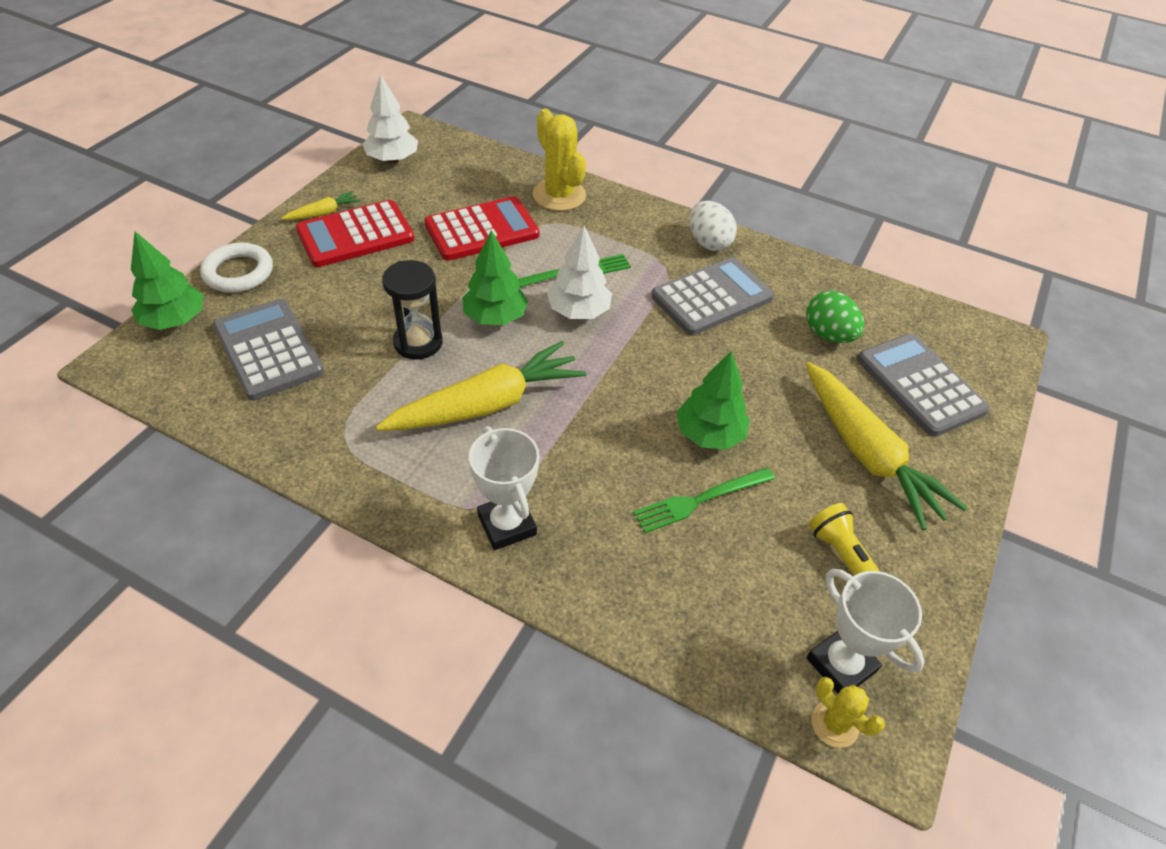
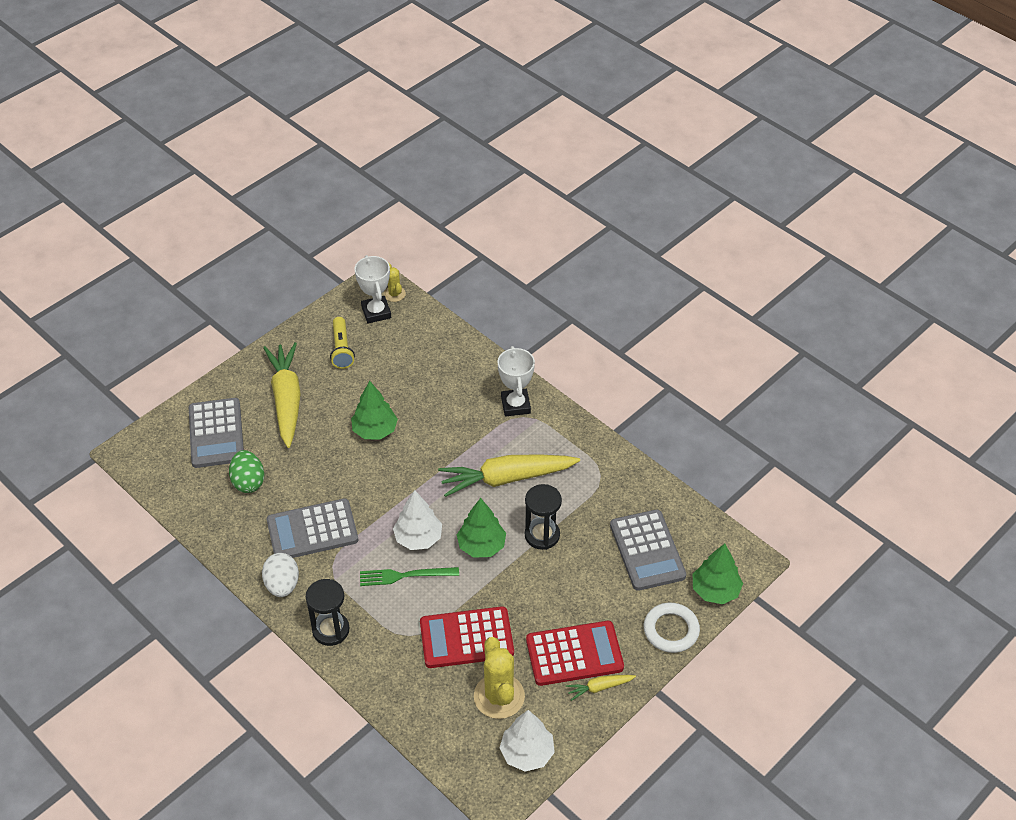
camera: 160 degrees left, 0 degrees up
yellow cactus [533,109,586,211] -> yellow cactus moved to [474,637,525,719]
green fork [633,468,775,533] -> none
none -> black hourglass [306,579,350,646]

